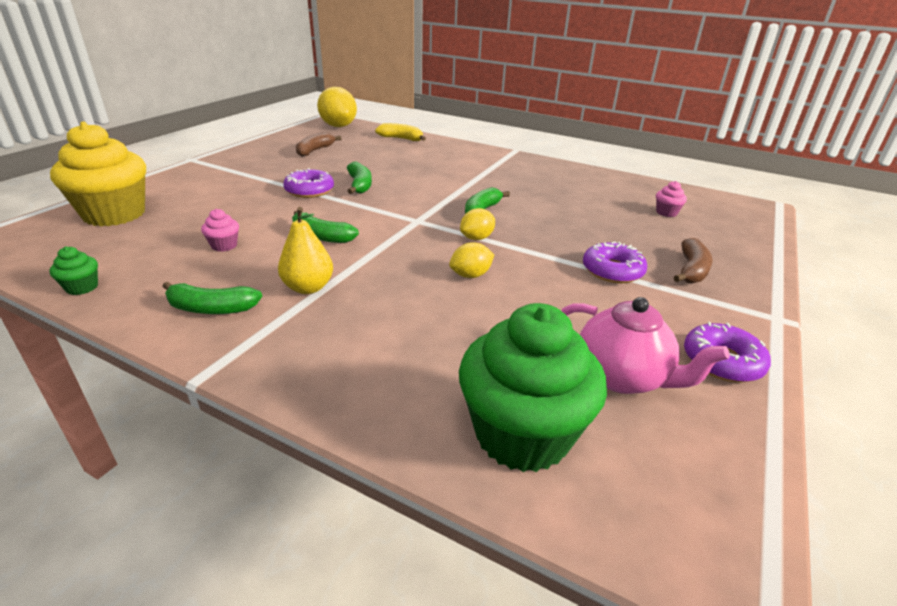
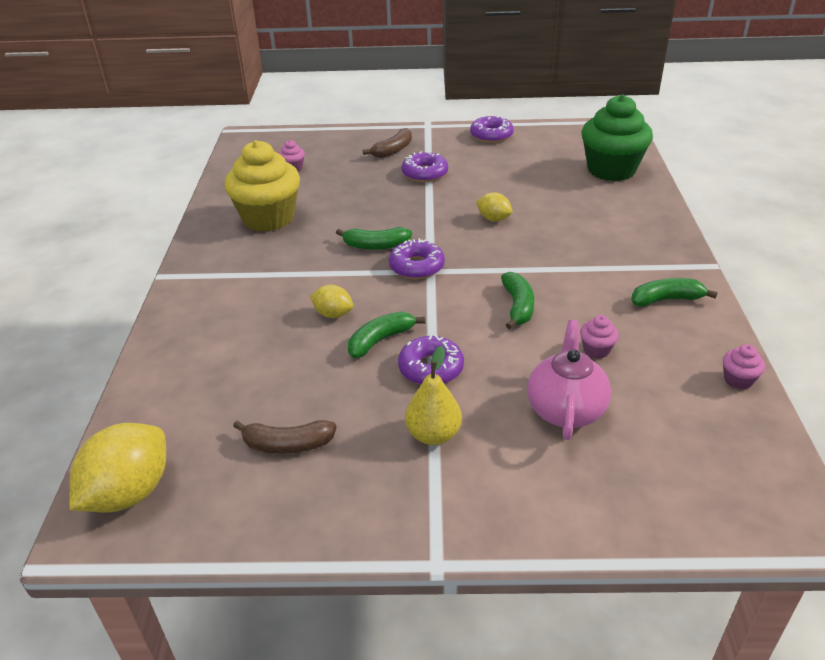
camera: 115 degrees left, 5 degrees up
green cupcake [49,247,98,295] -> pink cupcake [723,344,765,390]
yellow cupcake [50,122,146,227] -> yellow cupcake moved to [224,140,300,232]
green banana [163,282,262,314] -> green banana turned 75 degrees counterclockwise [631,278,718,307]
yellow pear [278,207,333,294] -> yellow pear moved to [405,346,462,445]
yellow banana [375,123,426,141] -> none
yellow lemon [460,208,495,240] -> yellow lemon moved to [310,285,353,318]
pink teapot [562,297,730,394] -> pink teapot moved to [527,320,611,440]
brown banana [674,238,713,283] -> brown banana turned 135 degrees clockwise [363,128,412,158]
none -> purple donut [389,238,445,279]

